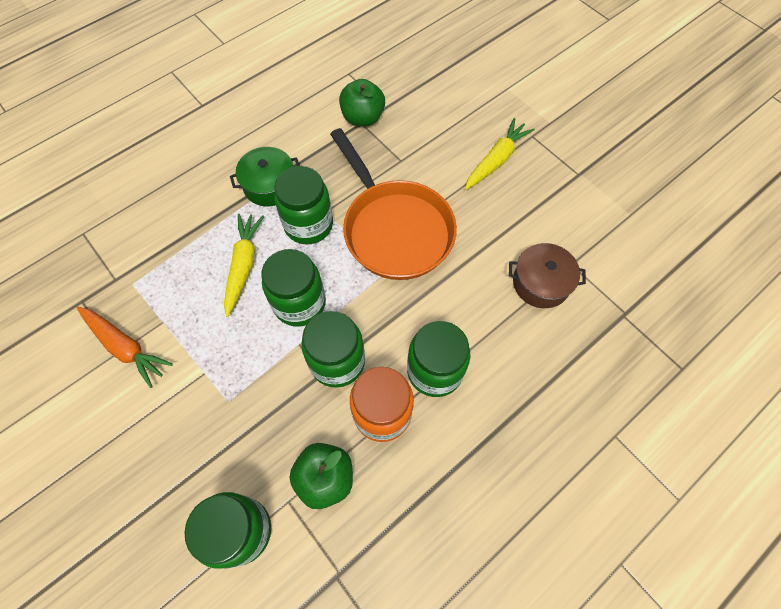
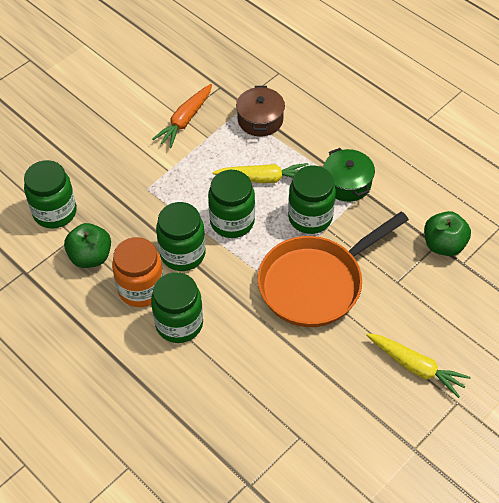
camera: 85 degrees right, 10 degrees down
brown pot [509,243,586,308] -> brown pot moved to [236,86,285,137]

